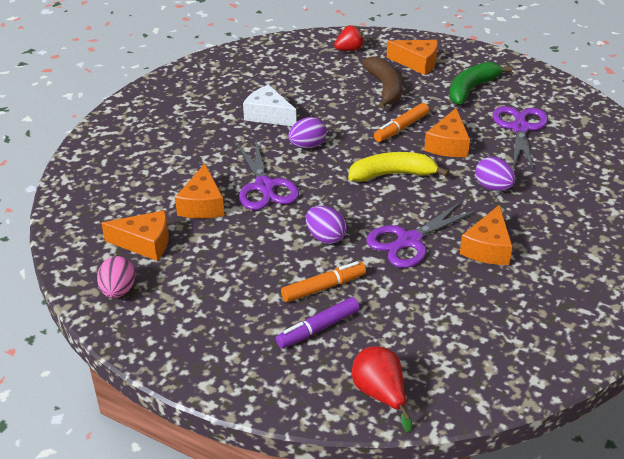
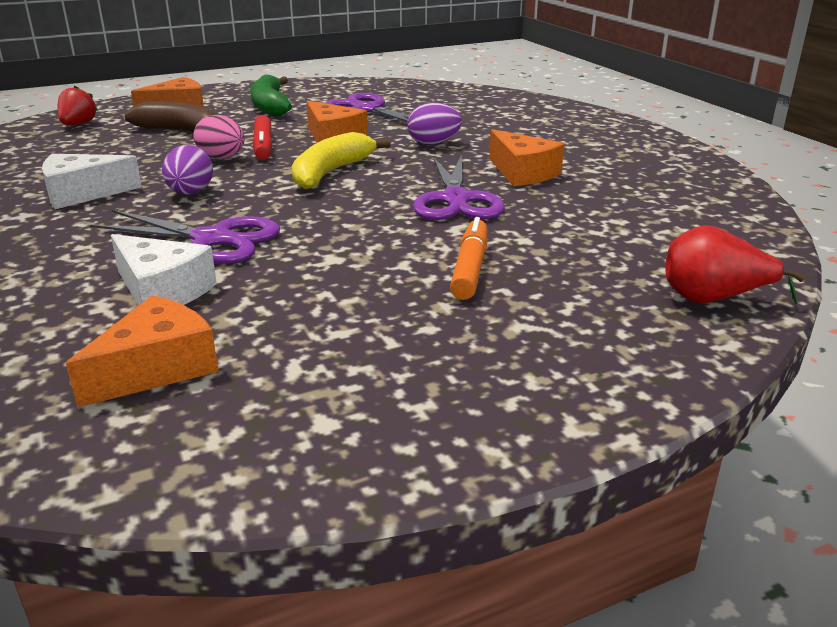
camera: 55 degrees left, 10 degrees down
pink egg [97,256,135,298] -> pink egg moved to [194,115,245,159]
orange cheese [175,164,225,218] -> white cheese [111,234,217,306]
purple marker [276,297,360,348] -> none
purple egg [306,206,347,244] -> none
orange marker [374,103,429,142] -> red marker [253,115,273,160]

